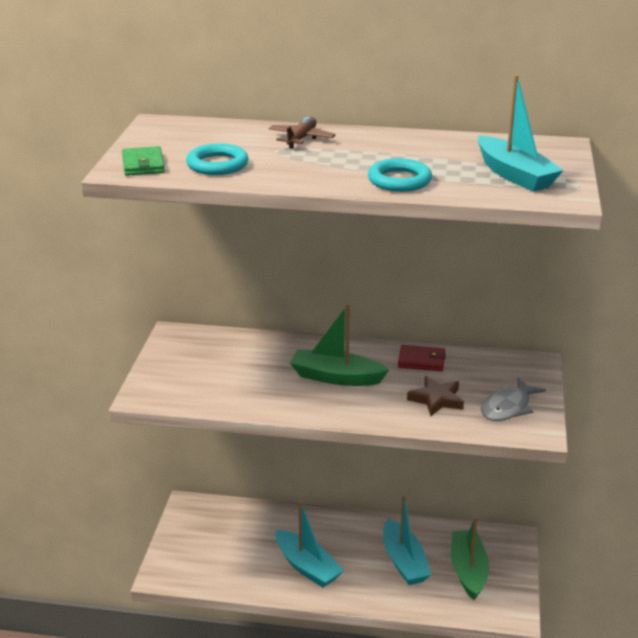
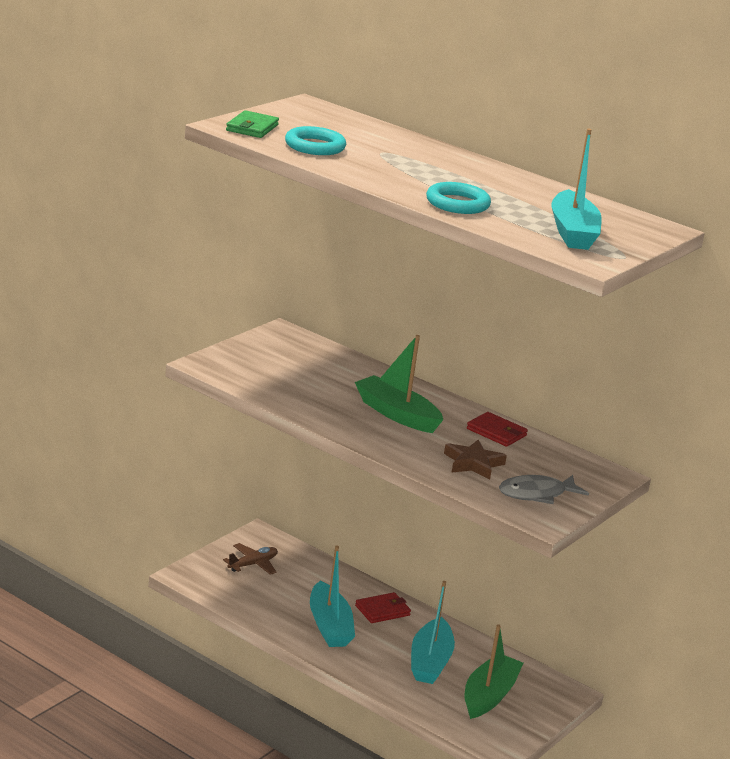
camera: 25 degrees right, 5 degrees down
brown plane [269,117,336,149] -> brown plane moved to [223,543,278,575]
none -> red wallet [355,592,411,623]

